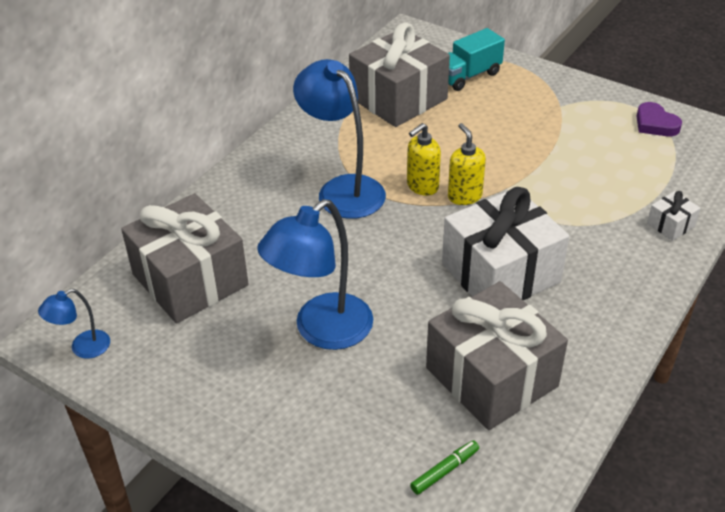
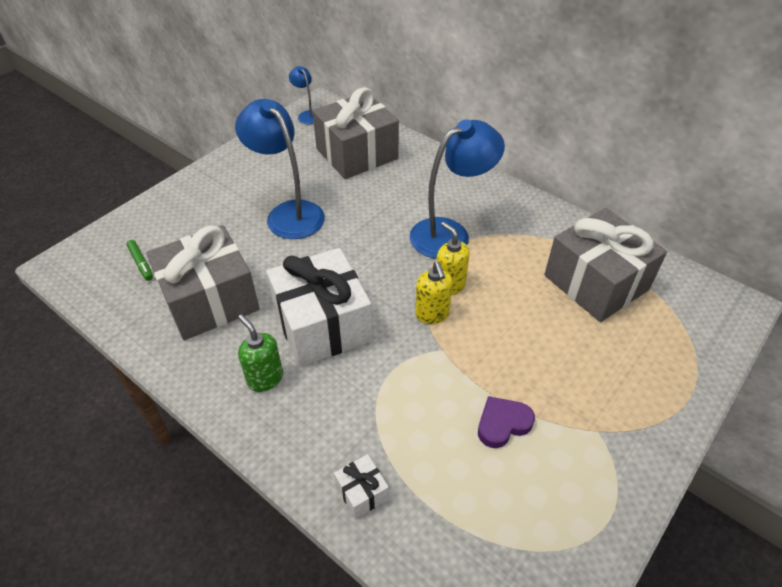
camera: 95 degrees right, 5 degrees up
turquoise truck [448,28,505,91] -> none
yellow soap dispenser [448,123,486,205] -> yellow soap dispenser turned 90 degrees clockwise [415,261,453,324]
purple heart [636,102,682,136] -> purple heart moved to [478,396,535,448]
none -> green soap dispenser [238,314,283,392]

